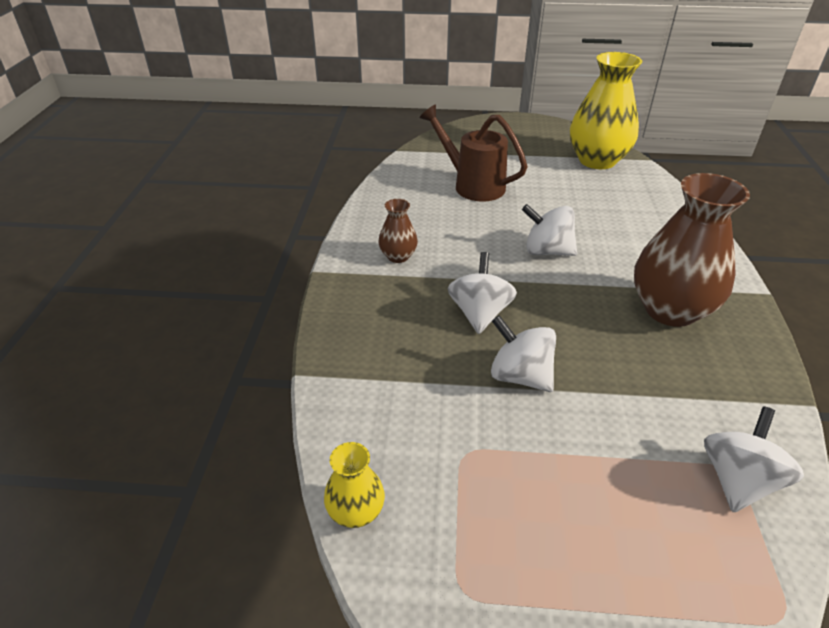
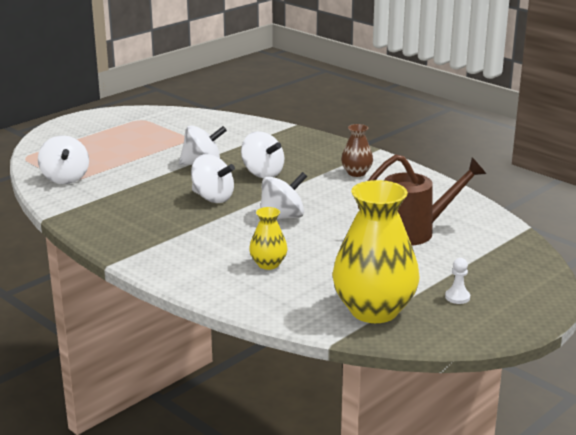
camera: 130 degrees right, 15 degrees down
yellow vase [324,442,385,528] -> yellow vase moved to [249,207,288,270]
brown vase [634,173,750,327] -> none
none -> white spinning top [191,154,235,203]
none -> white pawn [445,258,470,304]

